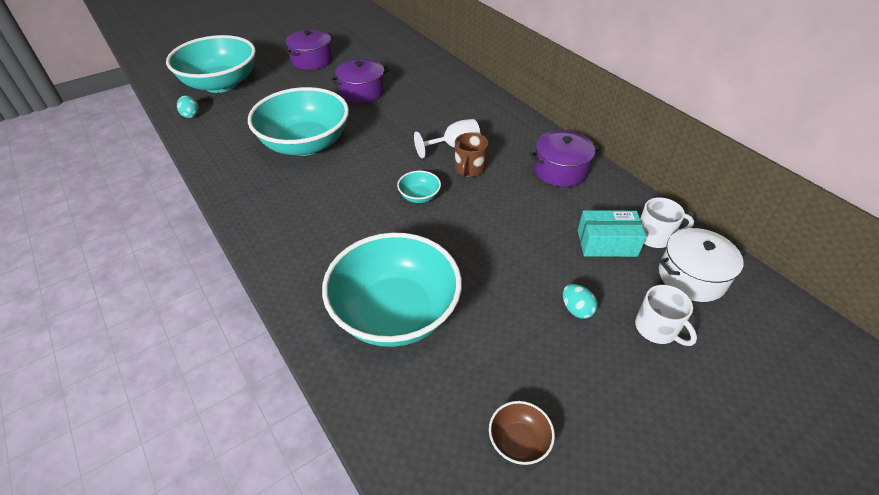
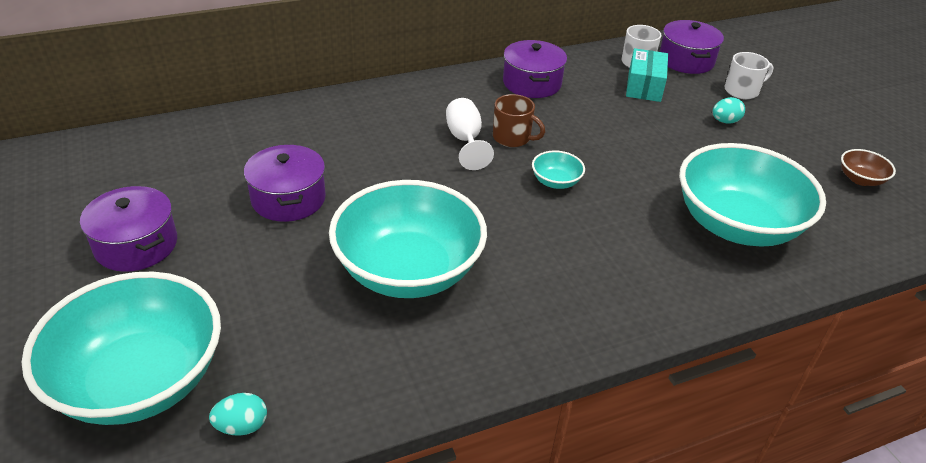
camera: 80 degrees left, 5 degrees down
white pot [659,228,745,302] -> purple pot [660,20,724,74]

